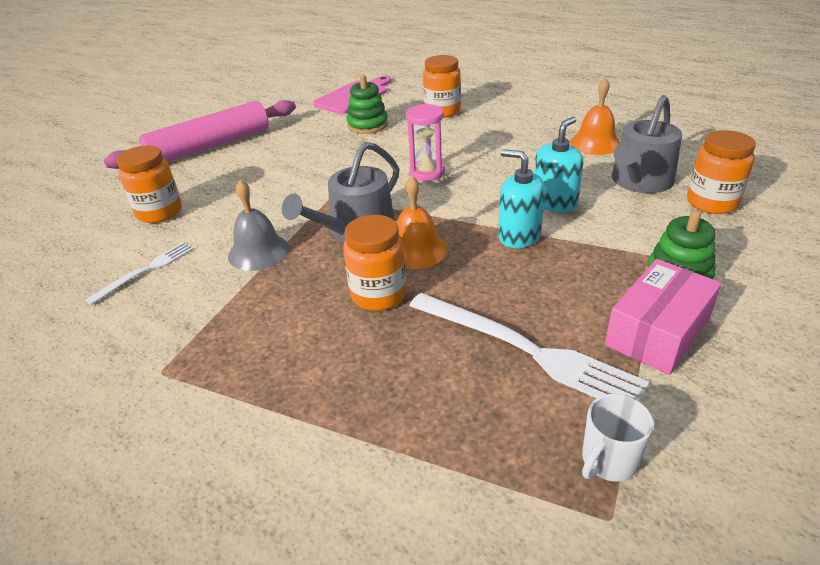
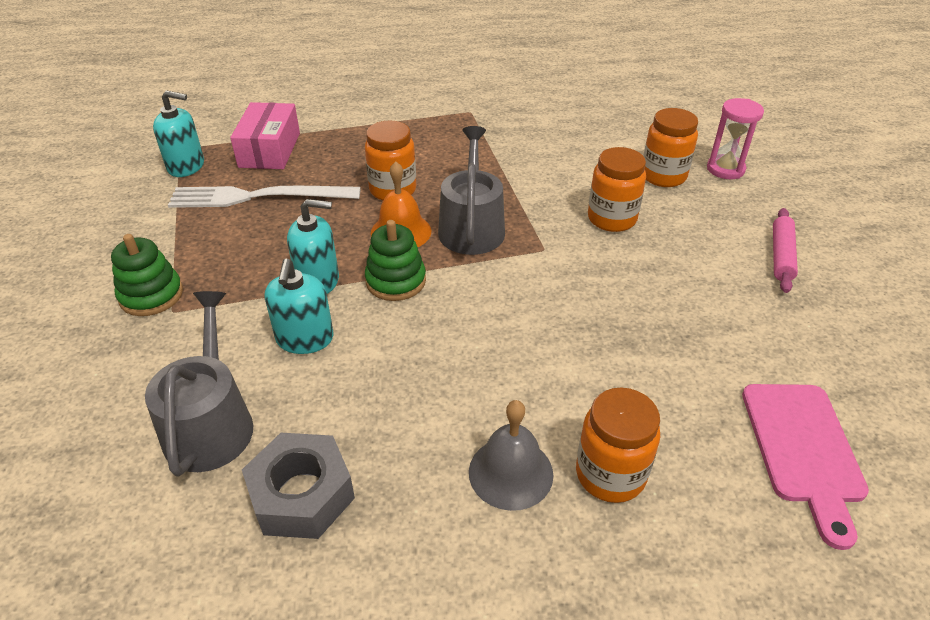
camera: 140 degrees right, 5 degrees up
white fork [85,242,194,305] -> none
pink rolling pin [104,100,296,169] -> pink rolling pin [773,208,798,293], size x0.50
grey bell [228,180,290,271] -> grey bell moved to [469,400,553,511]
green stacking toy [346,75,388,134] -> green stacking toy moved to [365,220,426,301]
pink hourglass [406,104,445,181] -> pink hourglass moved to [707,98,764,179]
orange bell [570,78,620,155] -> grey nut [242,433,355,539]
white mug [582,394,654,481] -> turquoise soap dispenser [153,90,204,177]
pink box [605,259,722,375] -> pink box moved to [230,102,300,169]
orange jar [687,130,756,214] -> orange jar moved to [588,147,646,232]

